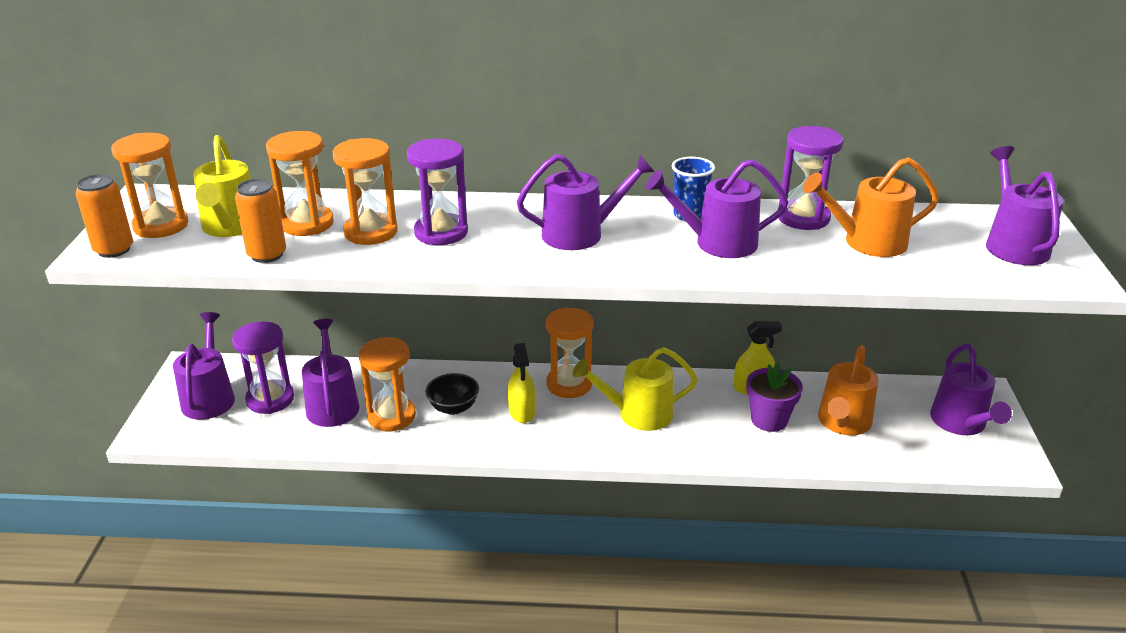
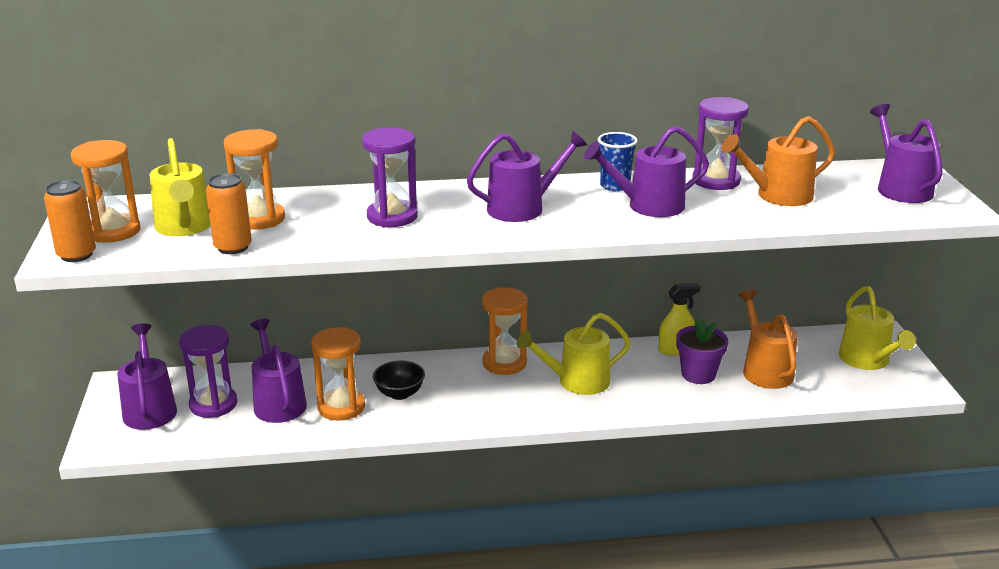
camera: 10 degrees left, 5 degrees down
orange hourglass [333,138,398,245] -> none
yellow spray bottle [508,343,536,423] -> none
orange watering can [818,345,878,435] -> orange watering can turned 150 degrees clockwise [738,289,797,389]
purple watering can [930,344,1012,435] -> yellow watering can [839,286,916,370]

